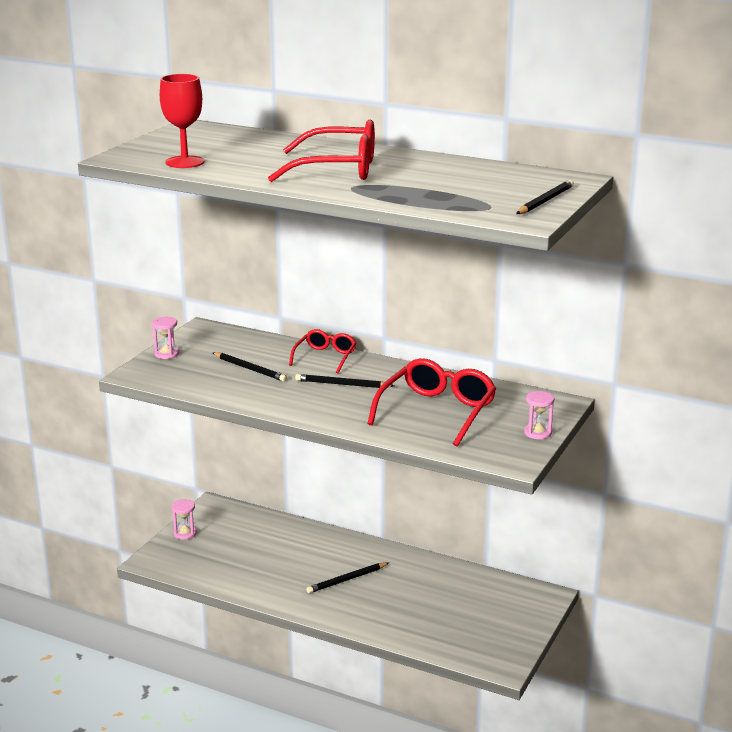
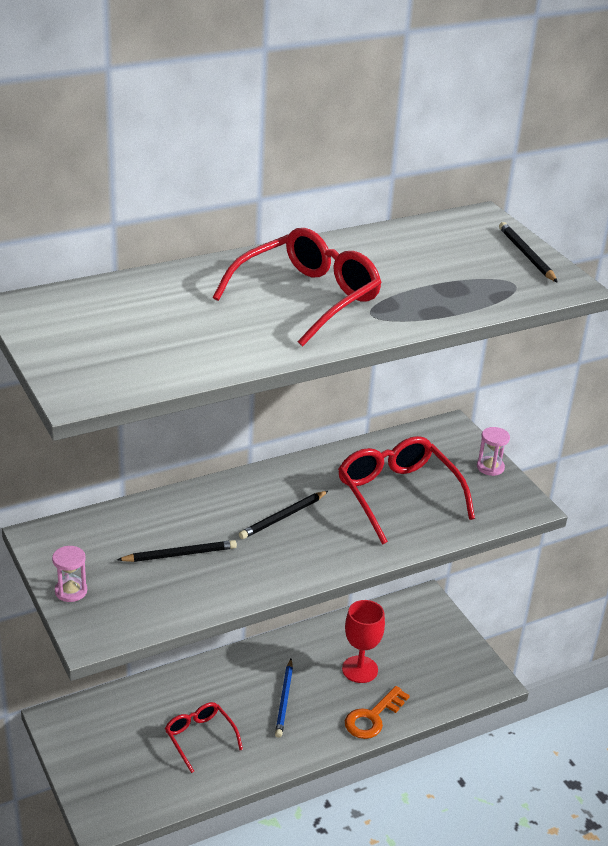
camera: 55 degrees left, 10 degrees up
red goblet [160,74,204,168] -> red goblet moved to [342,600,385,683]
pink hourglass [172,499,197,540] -> none
red glasses [289,329,356,374] -> red glasses moved to [165,702,243,773]
black pencil [306,562,390,593] -> blue pencil [275,659,293,738]
none -> orange key [345,686,410,739]

